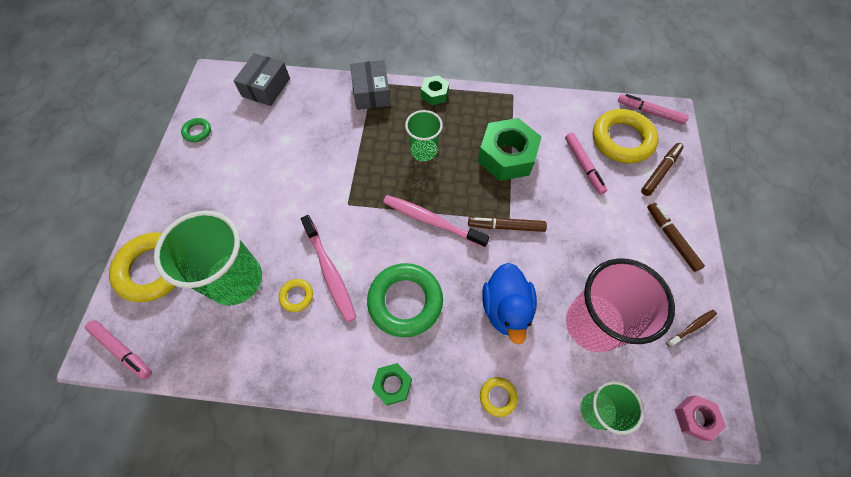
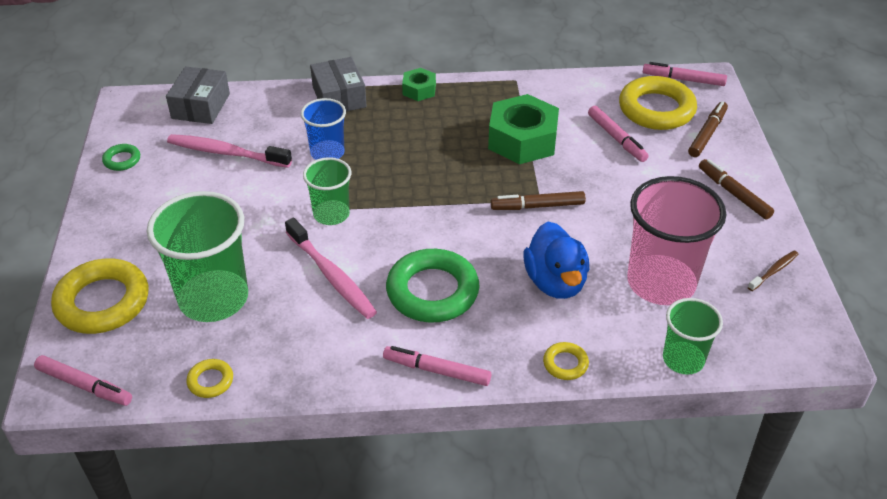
camera: 10 degrees left, 20 degrees down
yellow ring [279,279,313,312] -> yellow ring moved to [186,359,233,398]
green nut [372,363,412,405] -> pink marker [383,346,491,386]
pink toothbrush [383,195,490,248] -> pink toothbrush moved to [167,134,292,168]
green cup [405,110,443,161] -> green cup moved to [303,157,351,225]
pink nut [674,395,726,441] -> none
none -> blue cup [301,98,346,160]

